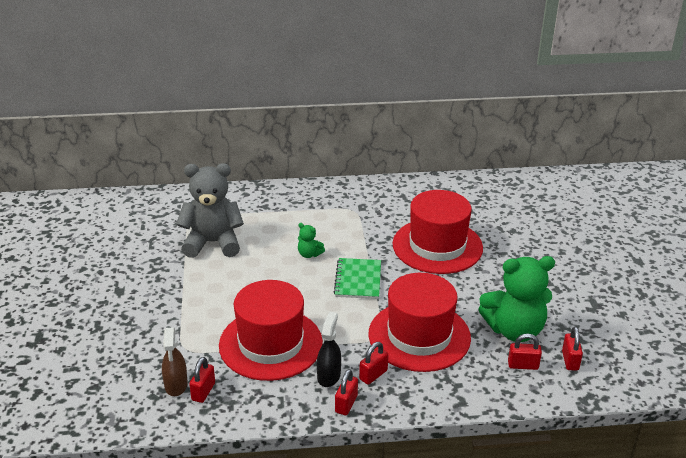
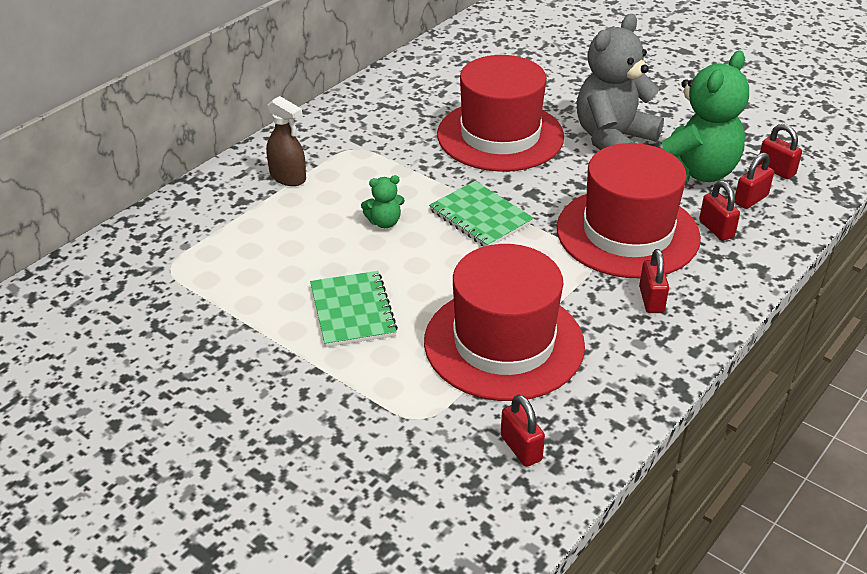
camera: 45 degrees left, 5 degrees up
brown spray bottle [162,327,188,396] -> brown spray bottle moved to [266,96,306,186]
grey teddy bear [176,163,244,258] -> grey teddy bear moved to [577,14,664,150]
black spray bottle [317,311,341,387] -> none
red padlock [335,369,358,415] -> red padlock moved to [699,181,740,241]
none -> green notebook [310,271,398,347]

